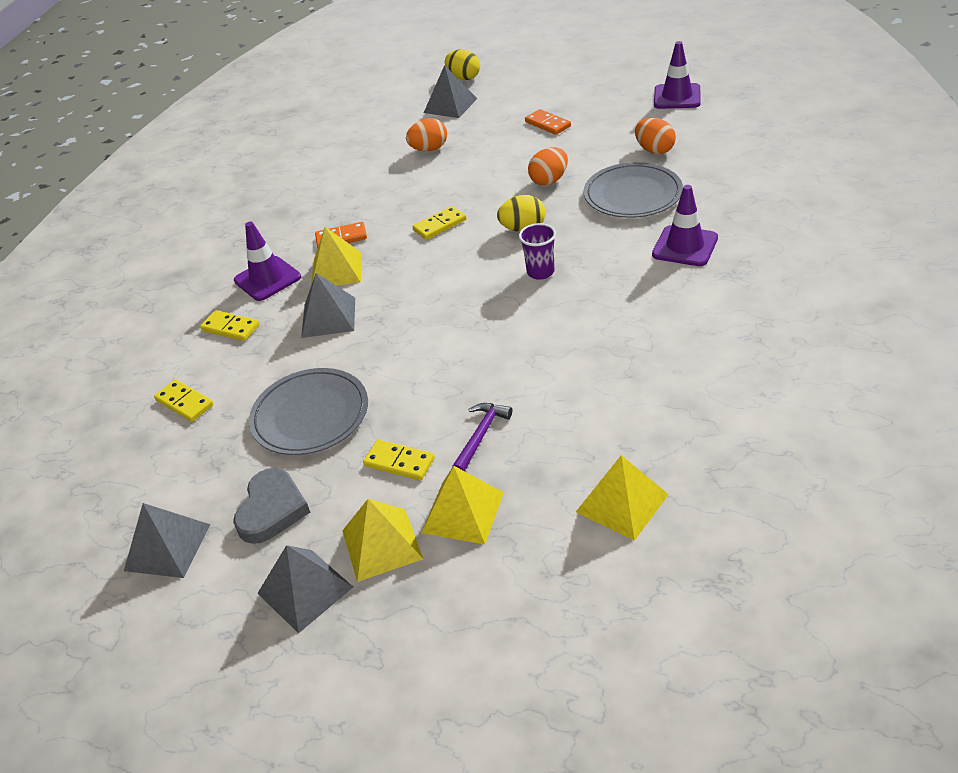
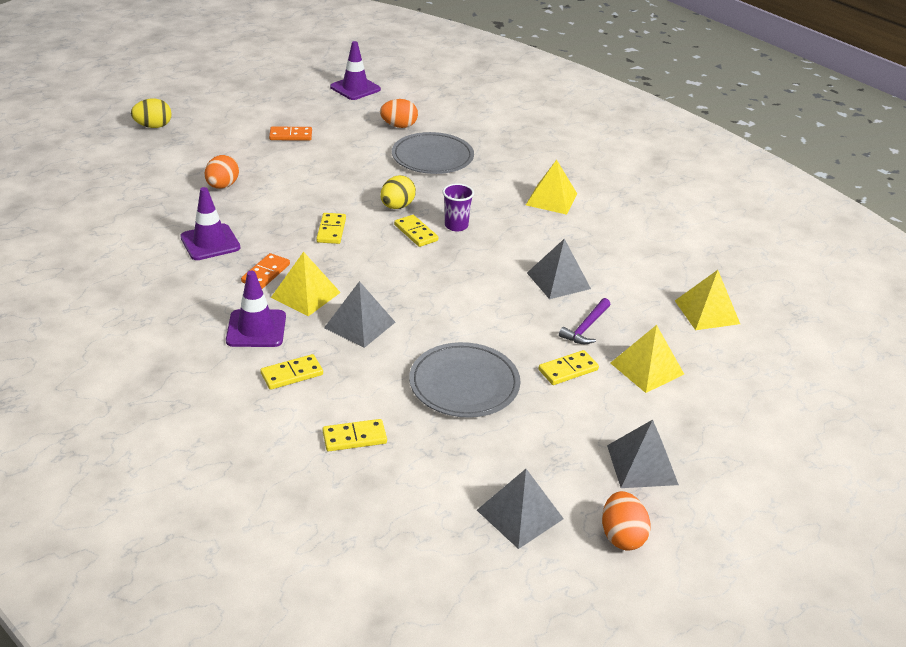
camera: 60 degrees left, 5 degrees down
grey heart [233,468,311,544] -> none
yellow pyramid [342,499,423,582] -> yellow pyramid moved to [526,160,577,215]
grey pyramid [424,65,477,118] -> grey pyramid moved to [527,239,591,299]
purple hammer [452,403,512,471] -> purple hammer turned 120 degrees counterclockwise [559,298,611,344]
orange egg [528,147,568,186] -> orange egg moved to [602,491,651,550]
purple traffic cone [652,185,718,266] -> purple traffic cone moved to [180,187,240,260]
none -> yellow domino [394,215,438,247]

